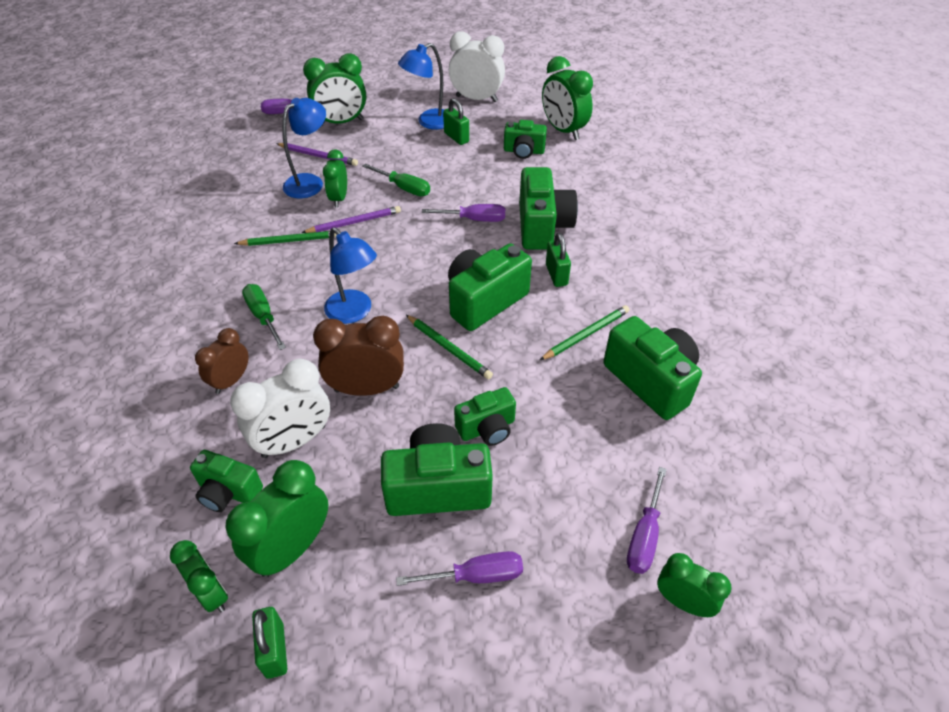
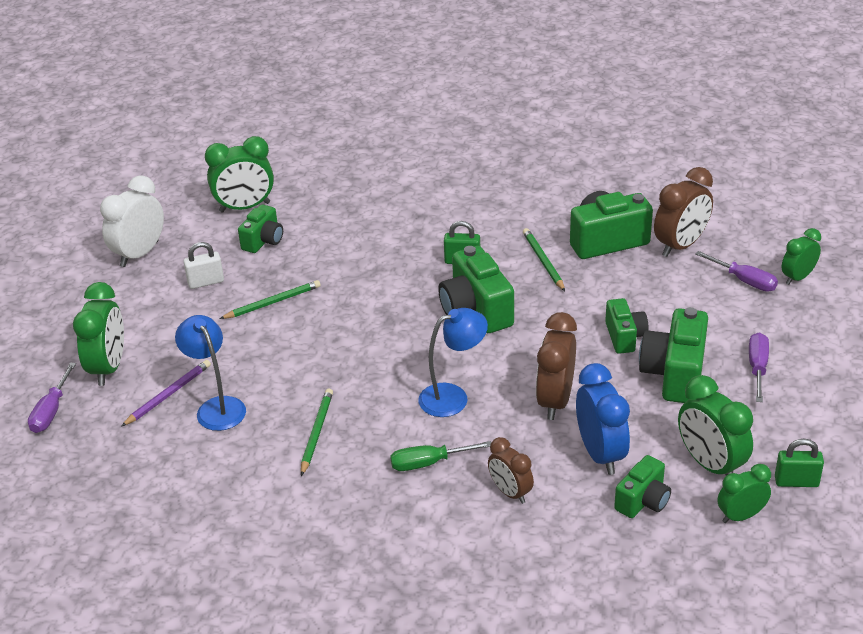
camera: 70 degrees left, 10 degrees down
white clock [230,359,330,458] -> blue clock [576,363,630,475]
purple pencil [301,206,401,233] -> none
green clock [323,149,347,207] -> none
green screwdriver [362,164,430,196] -> none
blue lamp [398,43,444,130] -> none
green pencil [406,315,493,379] -> green pencil moved to [220,280,321,319]
purple screwdriver [422,204,505,222] -> none
green padlock [443,98,469,145] -> white padlock [184,242,224,289]
green camera [519,167,578,250] -> none
none -> brown clock [654,167,713,257]

